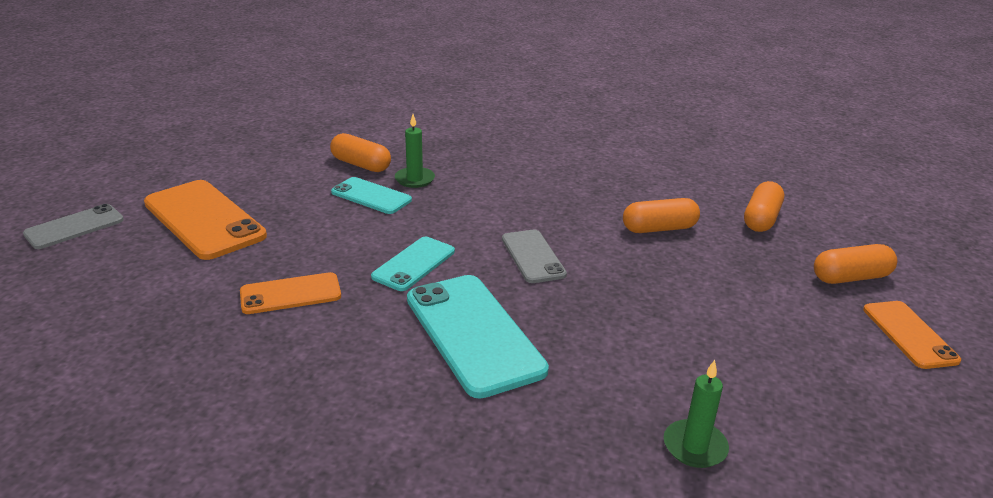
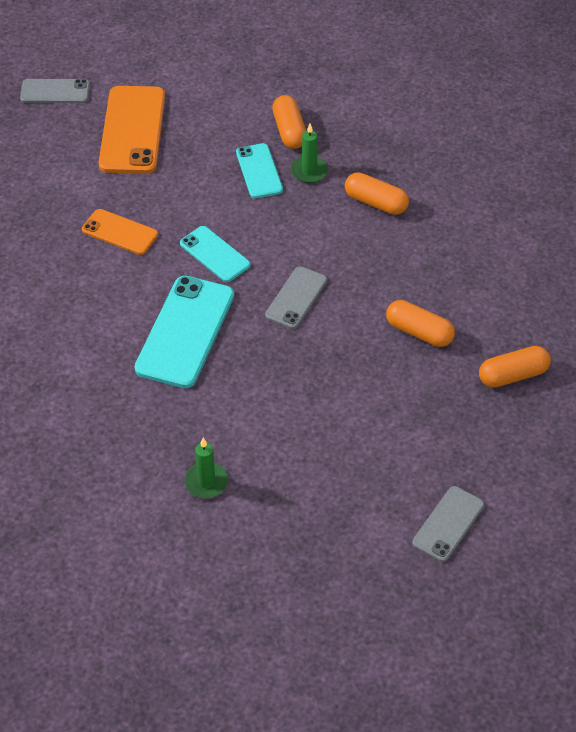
camera: 45 degrees right, 20 degrees up
turquoise phone [371,237,455,291] -> turquoise phone turned 60 degrees clockwise [180,226,251,282]
orange capsule [814,244,897,284] -> orange capsule moved to [345,172,409,215]
orange phone [863,301,961,369] -> grey phone [412,486,484,562]

